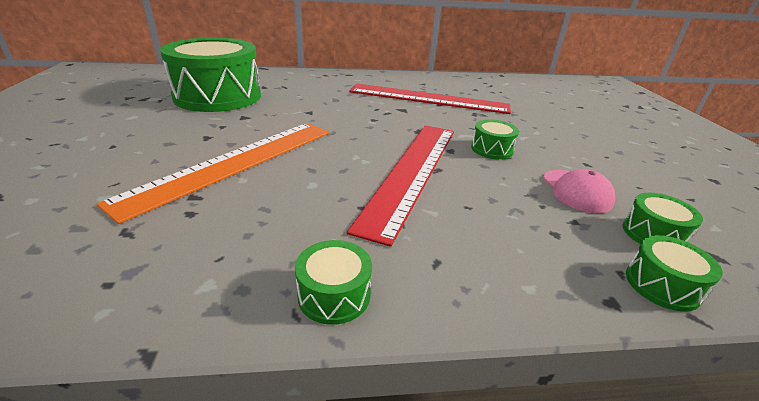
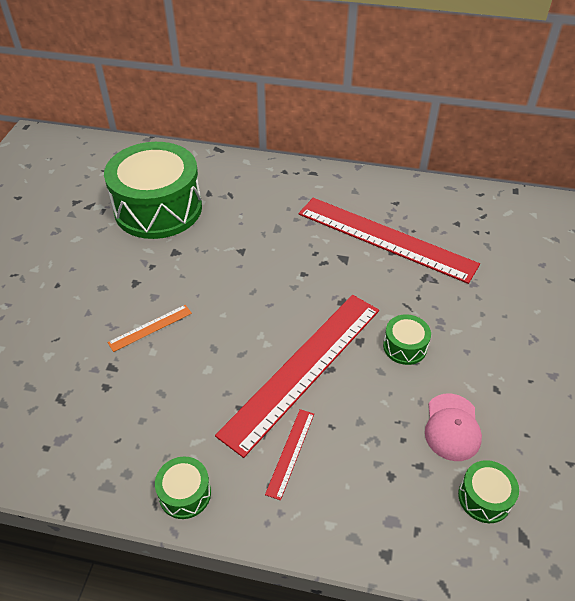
camera: 20 degrees right, 15 degrees up
orange ruler [97,123,329,224] -> orange ruler [107,305,192,352], size x0.41
green drum [626,235,723,312] -> none
none -> red ruler [265,409,314,500]

